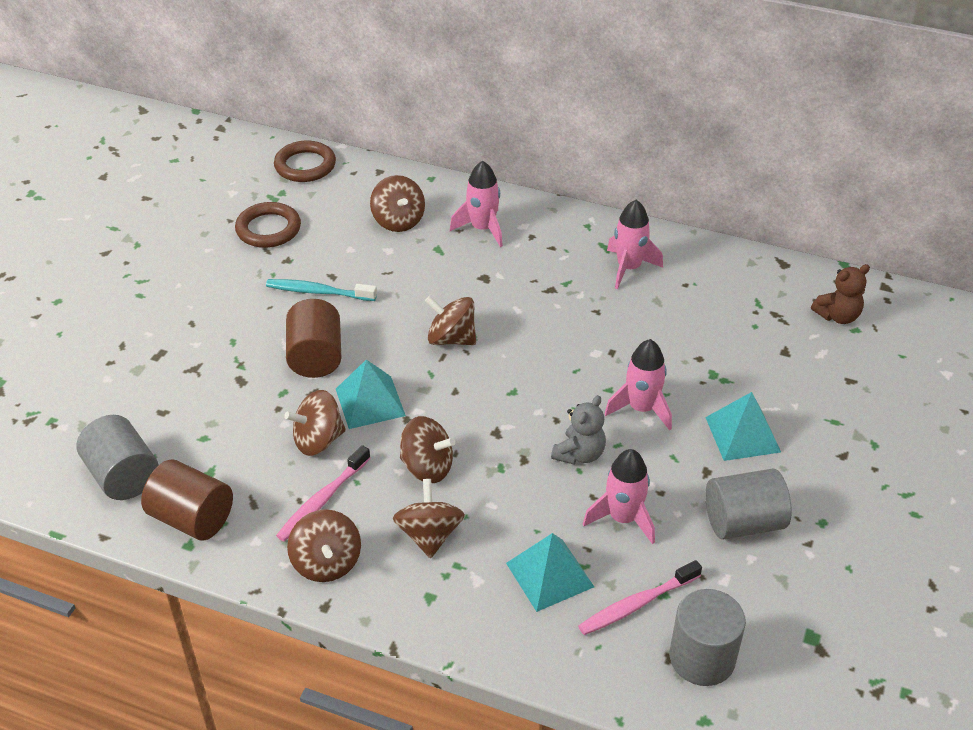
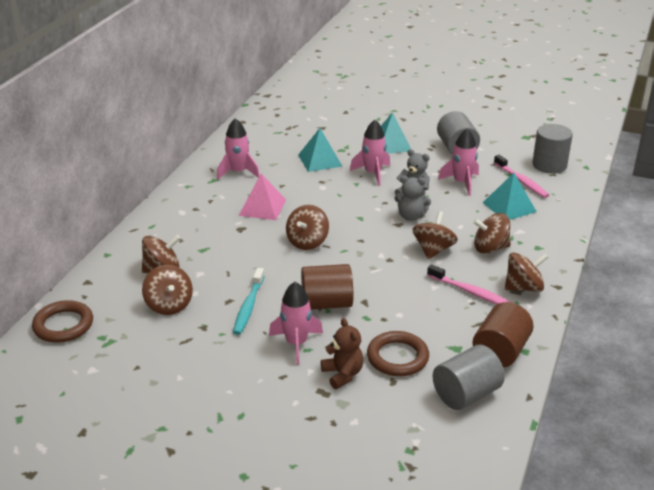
camera: 90 degrees left, 10 degrees down
brown ring [235,202,301,248] -> brown ring moved to [367,331,429,376]
brown spinning top [284,390,346,456] -> brown spinning top moved to [142,265,193,315]
turquoise pyramid [336,359,406,429] -> turquoise pyramid moved to [298,128,342,172]
pink rocket [450,161,503,247] -> pink rocket moved to [269,282,323,365]
brown teddy bear [811,264,870,324] -> brown teddy bear moved to [321,318,363,389]
none -> pink pyramid [239,173,286,220]
none -> grey teddy bear [395,176,431,221]

